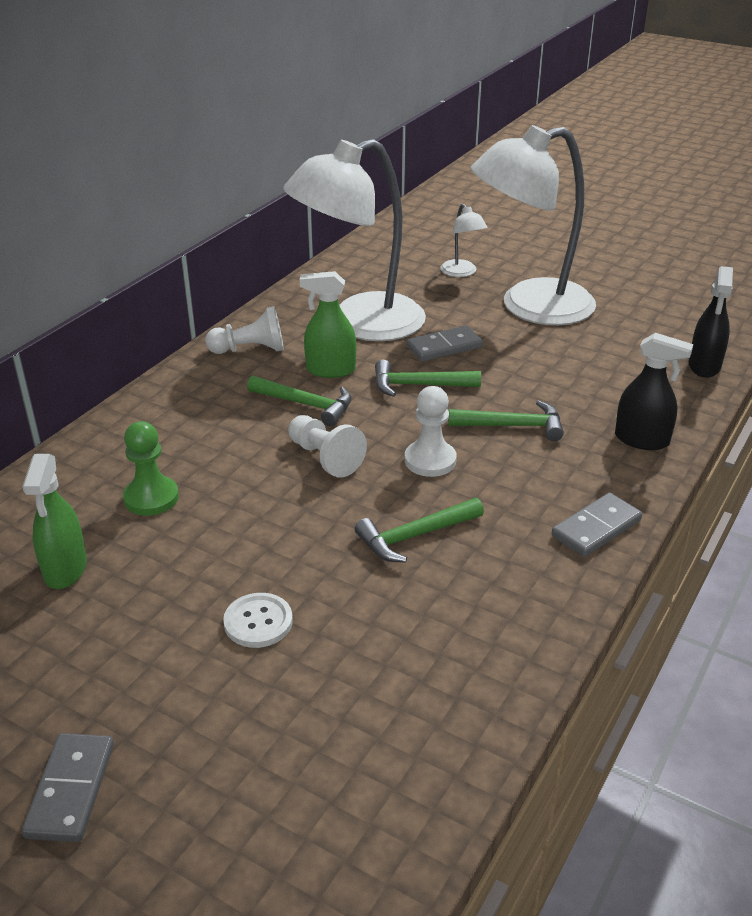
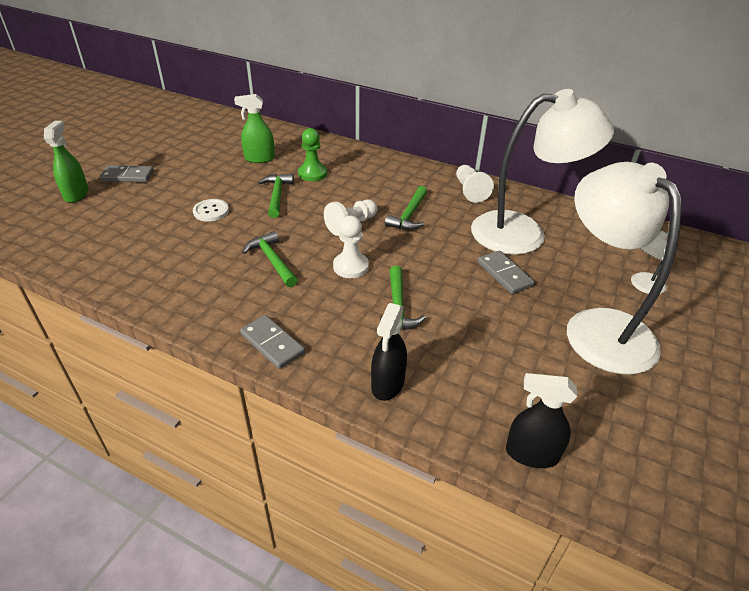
camera: 85 degrees right, 5 degrees up
white lamp [283,139,426,341] -> white lamp turned 120 degrees clockwise [471,89,614,255]
green spray bottle [300,271,356,378] -> green spray bottle moved to [44,121,89,203]
green hammer [375,360,481,397] -> green hammer moved to [258,173,294,218]

